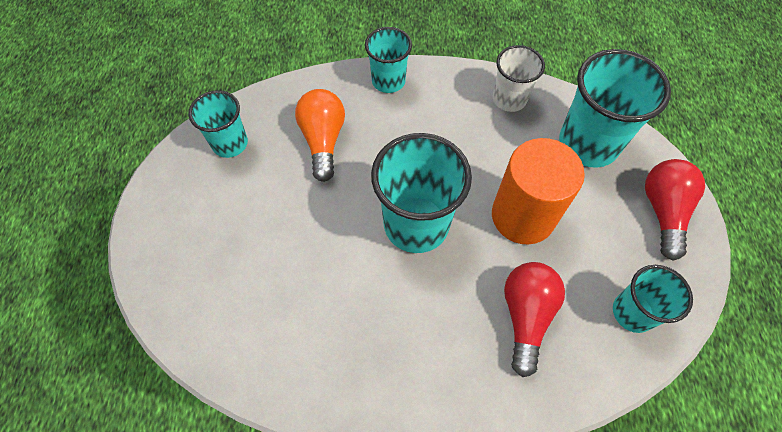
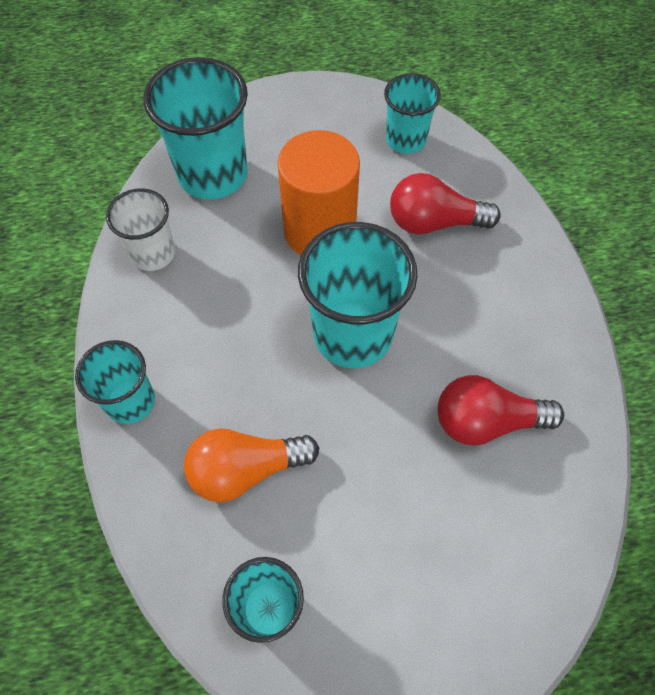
camera: 100 degrees left, 0 degrees up
red light bulb [645,159,705,261] -> red light bulb moved to [437,375,564,446]

